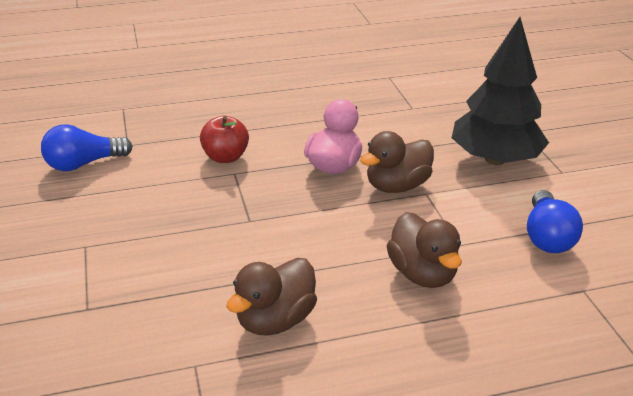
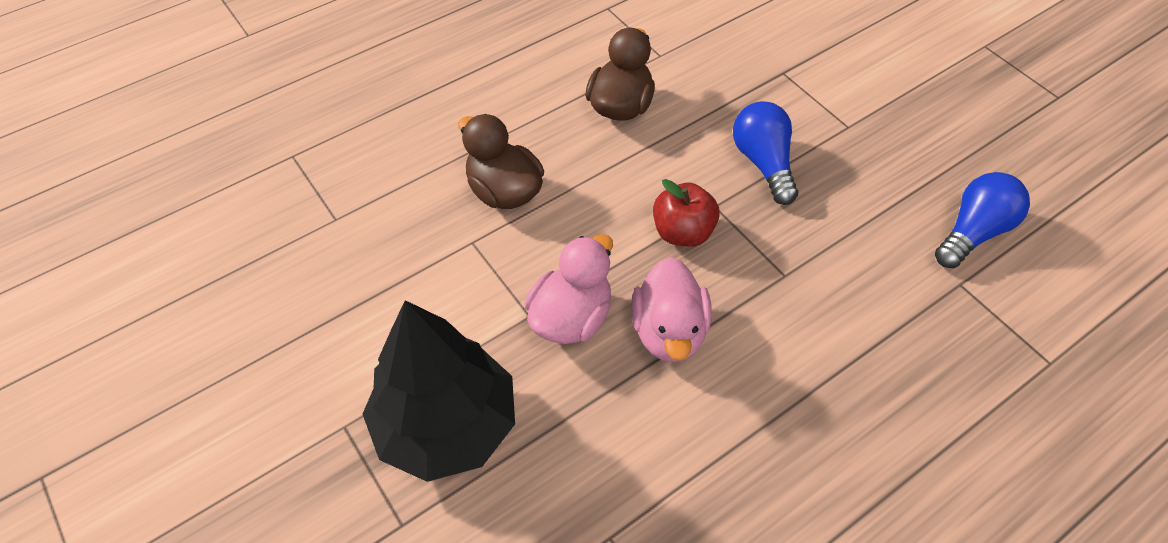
camera: 160 degrees right, 20 degrees up
red apple [200,116,249,163] -> red apple moved to [653,179,720,247]
brown duck [360,131,434,193] -> pink duck [524,234,613,344]
blue light bulb [527,190,583,253] -> blue light bulb moved to [733,101,798,205]

